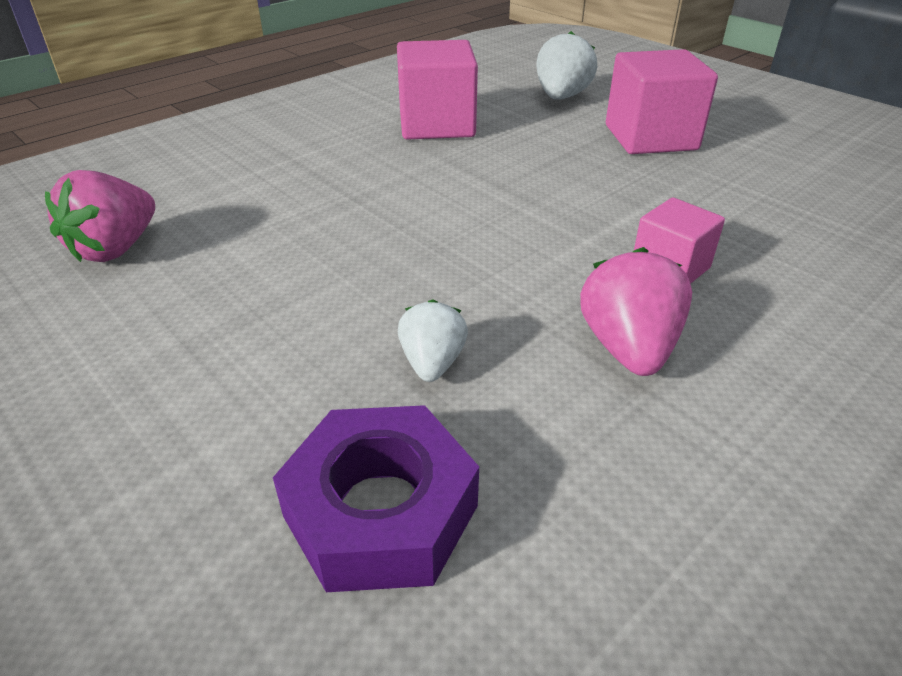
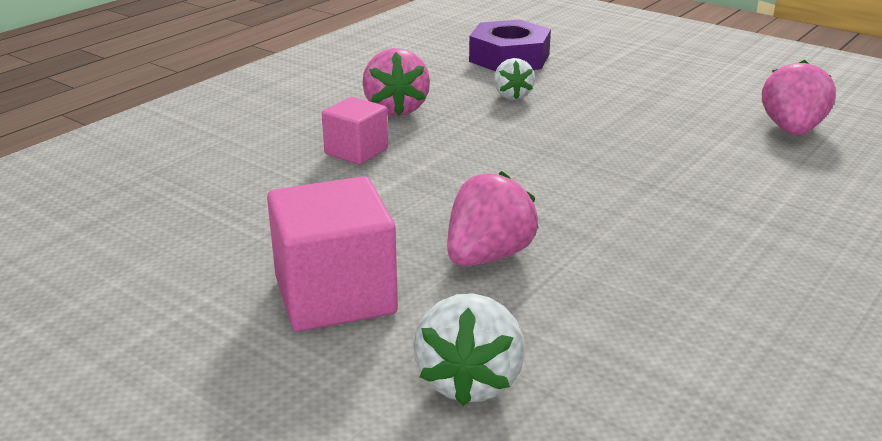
camera: 170 degrees right, 10 degrees down
pink cube [397,40,478,140] -> none
none -> pink strawberry [447,171,539,266]

